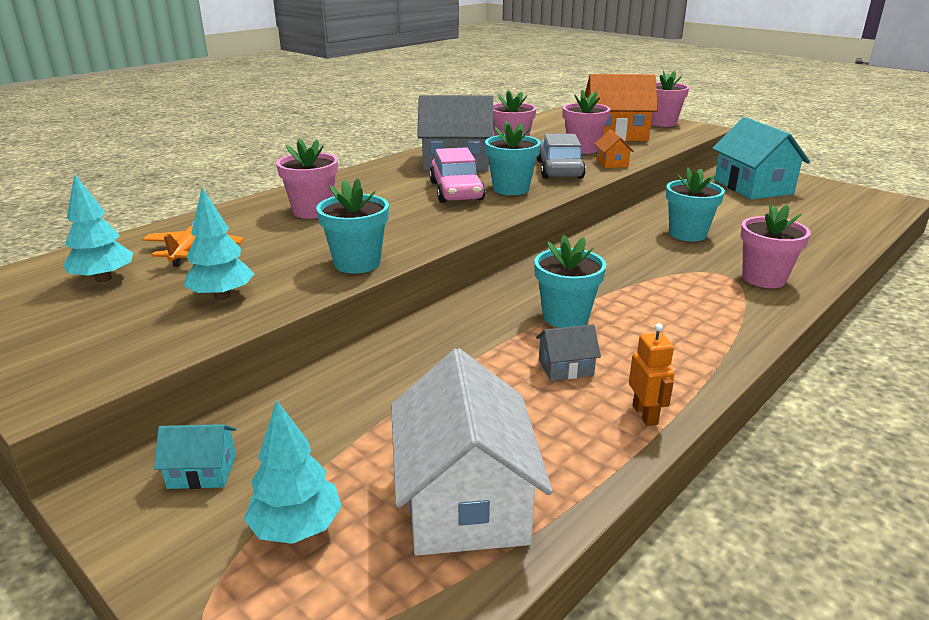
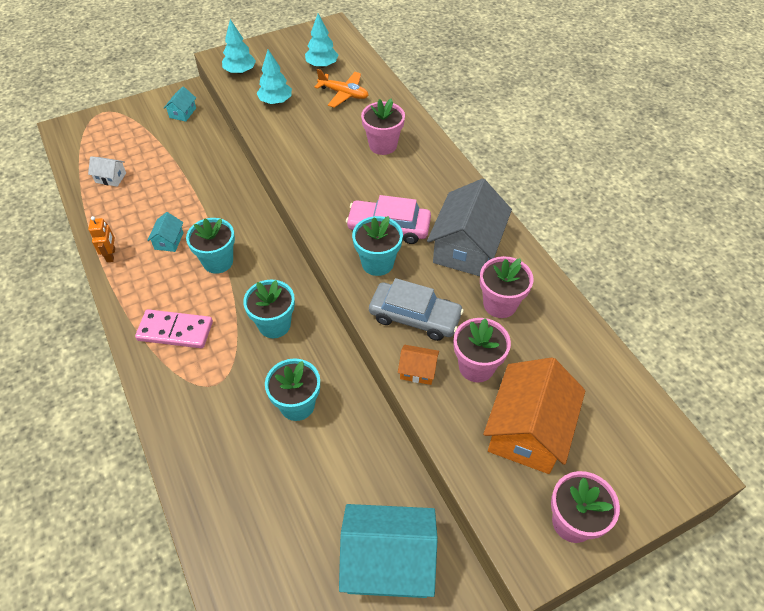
camera: 110 degrees right, 25 degrees up
turquoise tree [244,400,342,544] -> turquoise tree moved to [222,19,256,74]
turquoise flower pot [316,178,389,274] -> turquoise flower pot moved to [243,280,295,338]
white house [391,348,553,556] -> white house [88,156,126,187], size x0.45
grey house [536,324,601,381] -> turquoise house [147,212,184,252]
orange robot [629,323,674,426] -> orange robot turned 105 degrees counterclockwise [88,216,115,262]
pink flower pot [740,205,811,288] -> none
none -> pink domino [135,309,213,348]

